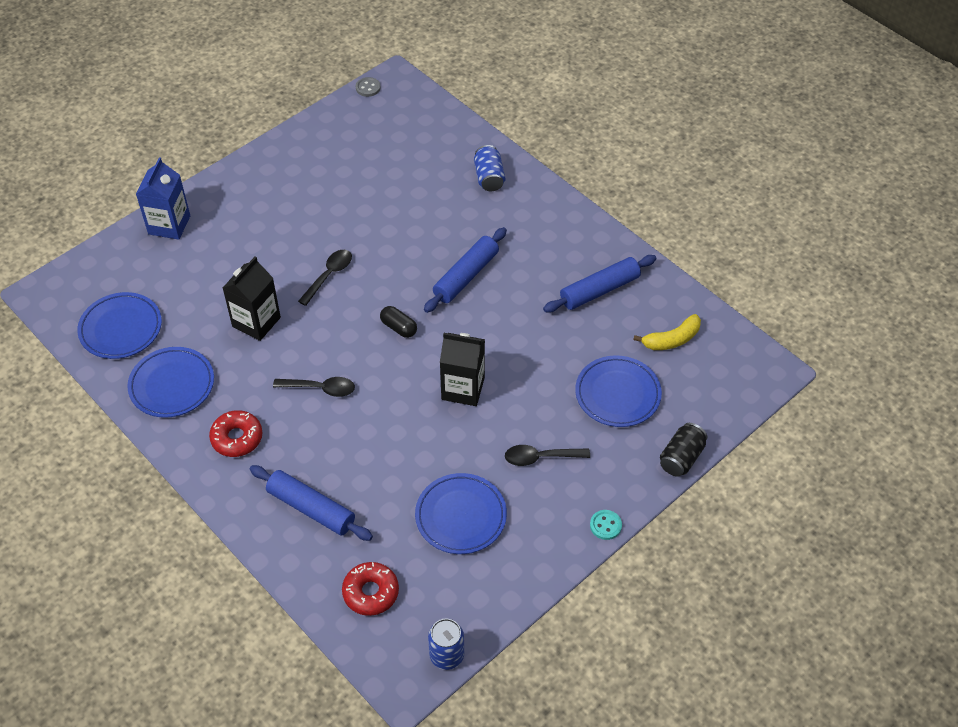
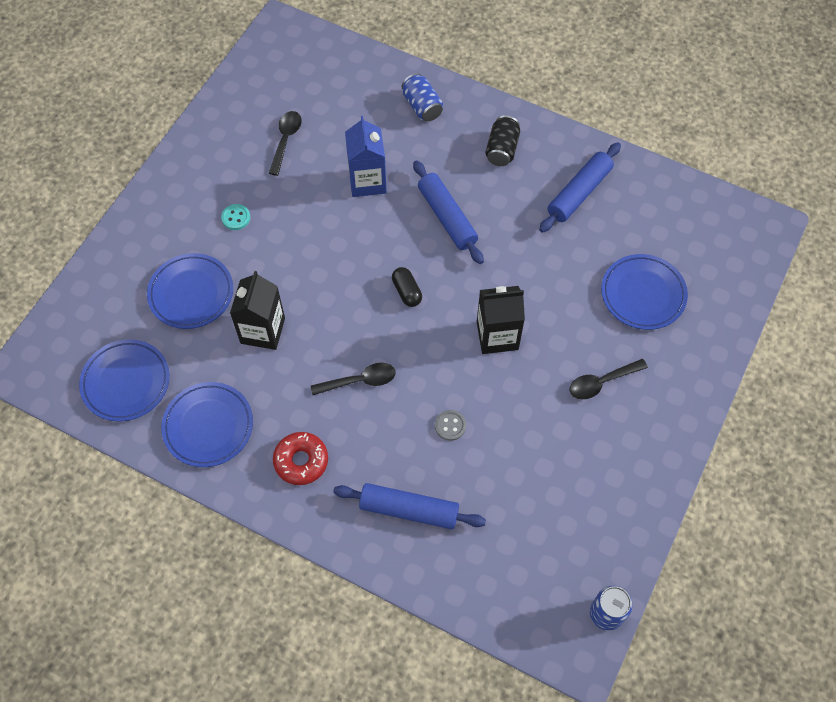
camera: 20 degrees left, 10 degrees up
blue carton [136,157,190,240] -> blue carton moved to [345,116,387,197]
black spoon [298,250,352,306] -> black spoon moved to [269,111,302,176]
red donut [342,562,399,616] -> none
grey button [356,77,381,97] -> grey button moved to [435,410,466,441]
black capsule [380,306,417,338] -> black capsule turned 45 degrees clockwise [392,267,422,307]
blue plate [415,473,507,554] -> blue plate moved to [147,253,233,329]
blue rolling pin [424,227,507,313] -> blue rolling pin turned 45 degrees counterclockwise [413,160,484,264]
turquoise button [590,510,622,540] -> turquoise button moved to [221,204,250,230]
yellow banana [633,314,701,350] -> none
black can [660,423,708,477] -> black can moved to [485,115,520,166]

